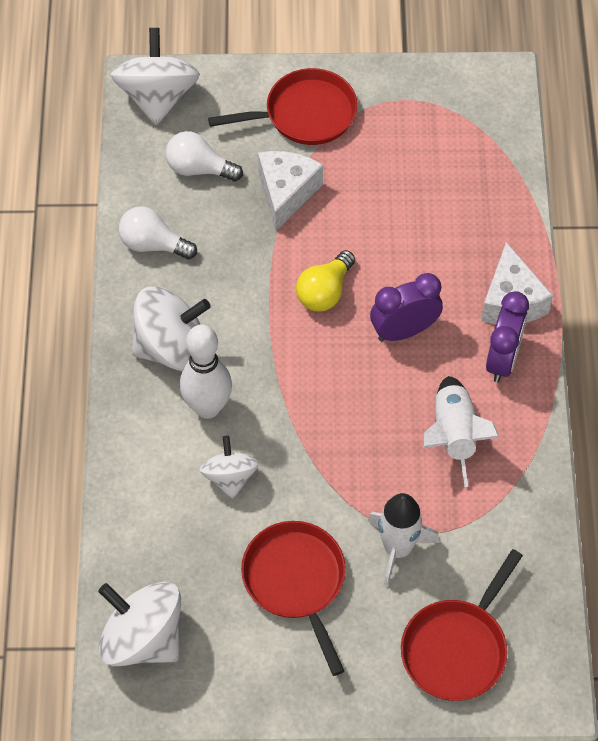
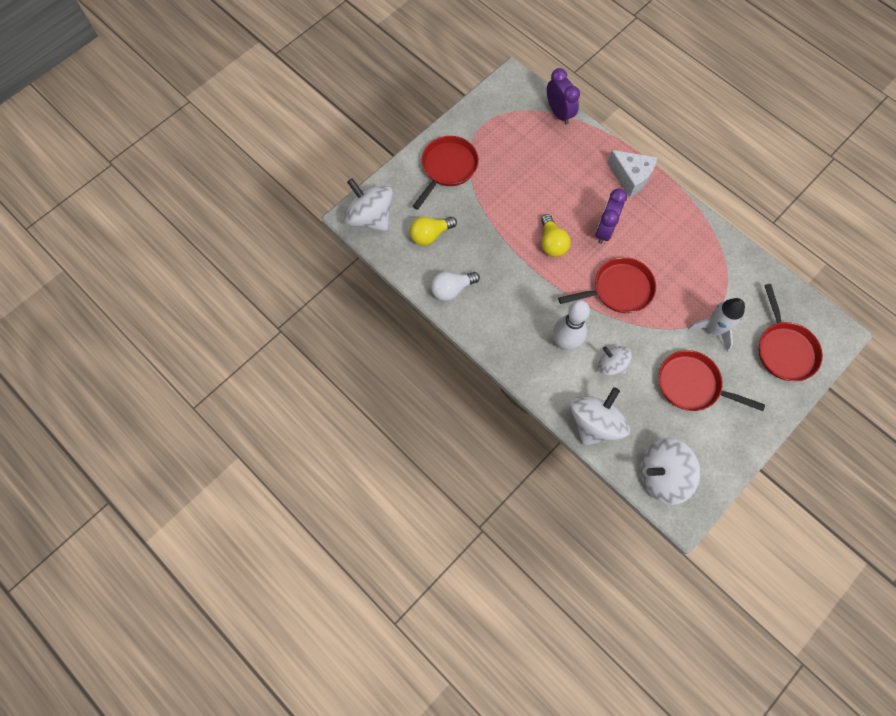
camera: 45 degrees left, 10 degrees up
white spinning top [132,287,211,371] -> white spinning top moved to [571,387,630,446]
white light bulb [165,131,243,181] -> yellow light bulb [410,217,457,246]
white cheese [258,151,323,231] -> none
white rocket [424,376,500,487] -> none
purple clock [486,291,529,382] -> purple clock moved to [547,68,580,125]
none -> red pan [558,257,656,313]

